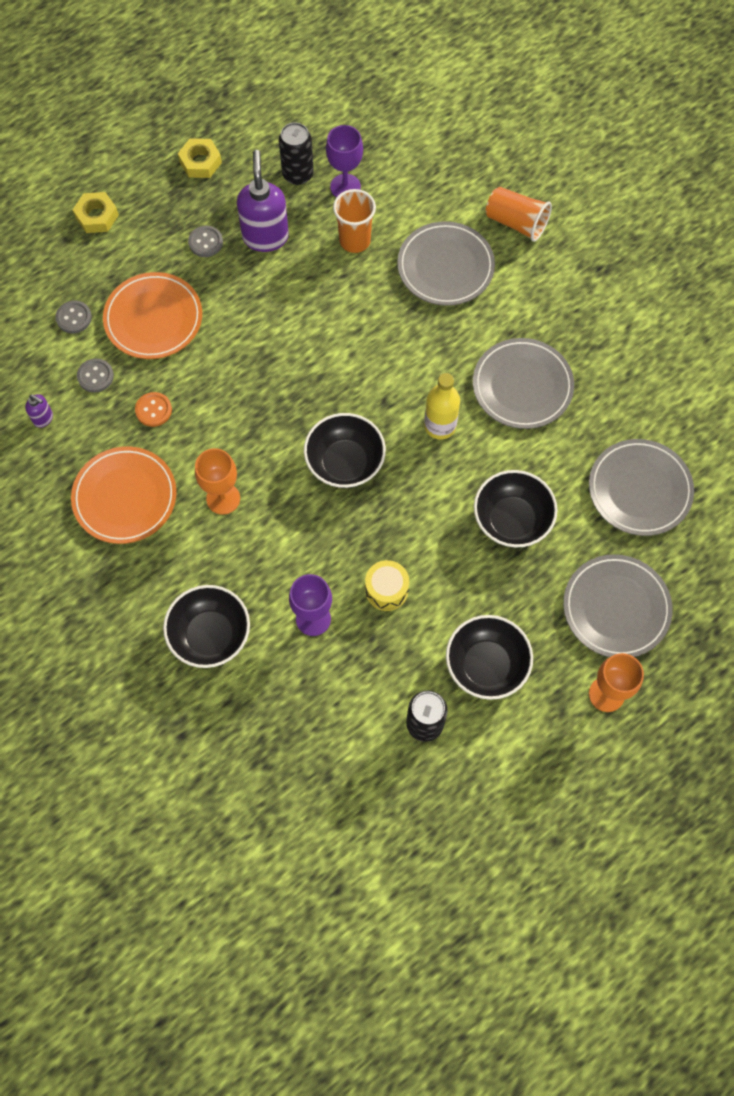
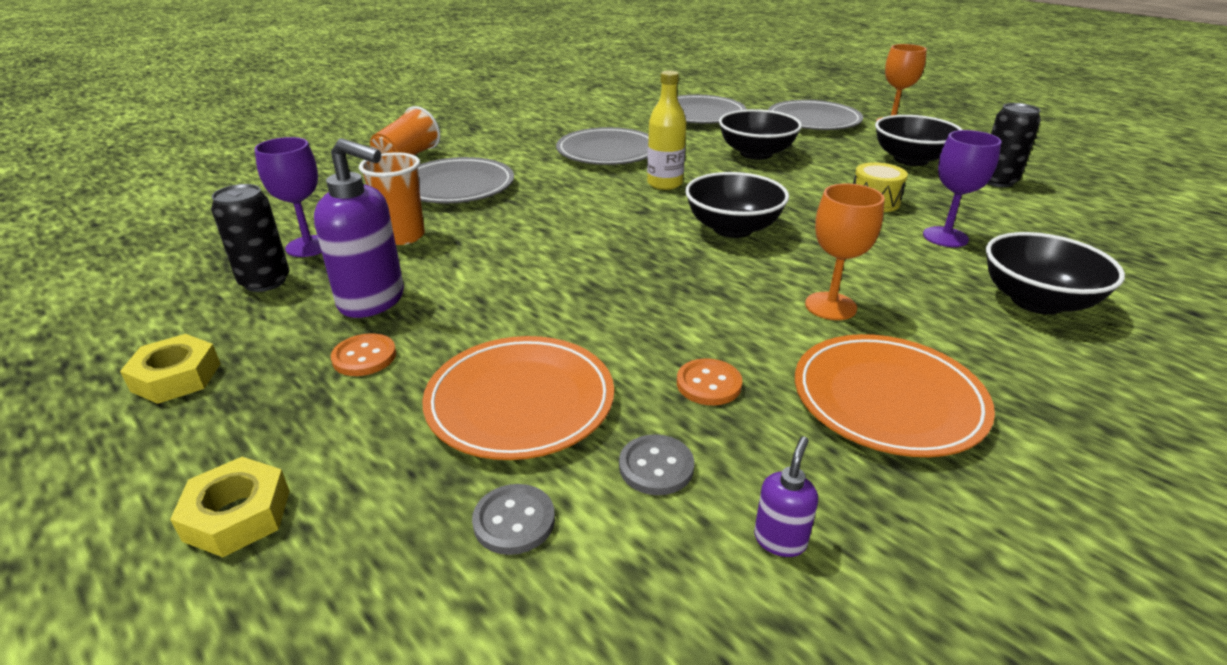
camera: 95 degrees left, 35 degrees down
grey button [188,225,223,257] -> orange button [331,333,396,376]
purple soap dispenser [237,150,289,252] -> purple soap dispenser turned 150 degrees counterclockwise [314,138,404,318]

